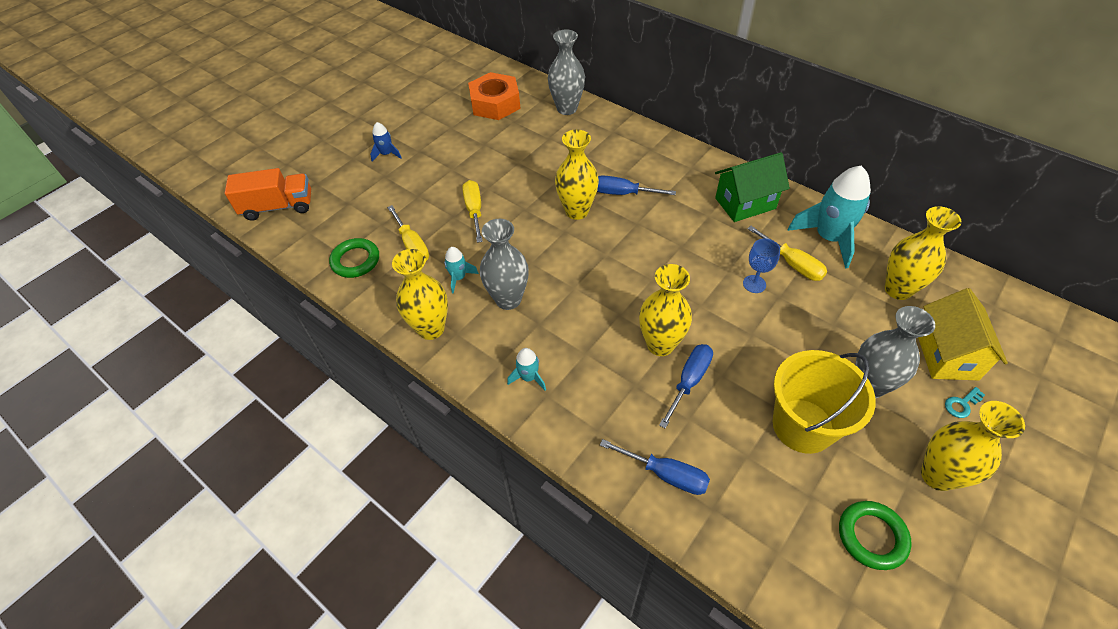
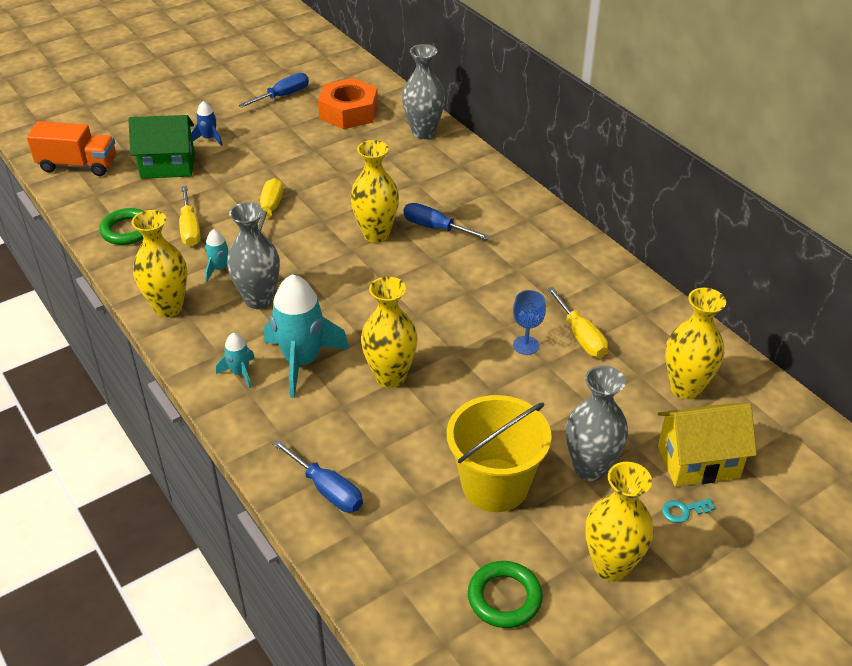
camera: 15 degrees right, 10 degrees down
blue screwdriver [659,344,713,429] -> blue screwdriver moved to [239,73,309,108]
green house [715,152,790,222] -> green house moved to [128,115,195,179]
turquoise rocket [787,166,871,268] -> turquoise rocket moved to [264,274,349,398]
yellow house [918,288,1008,381] -> yellow house turned 60 degrees clockwise [658,403,757,487]

